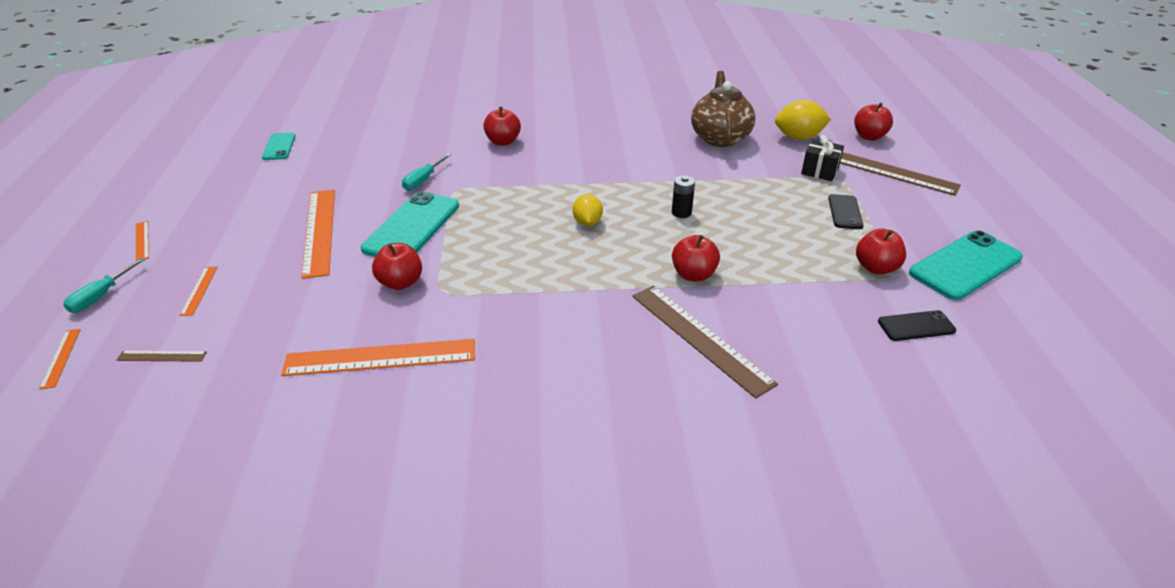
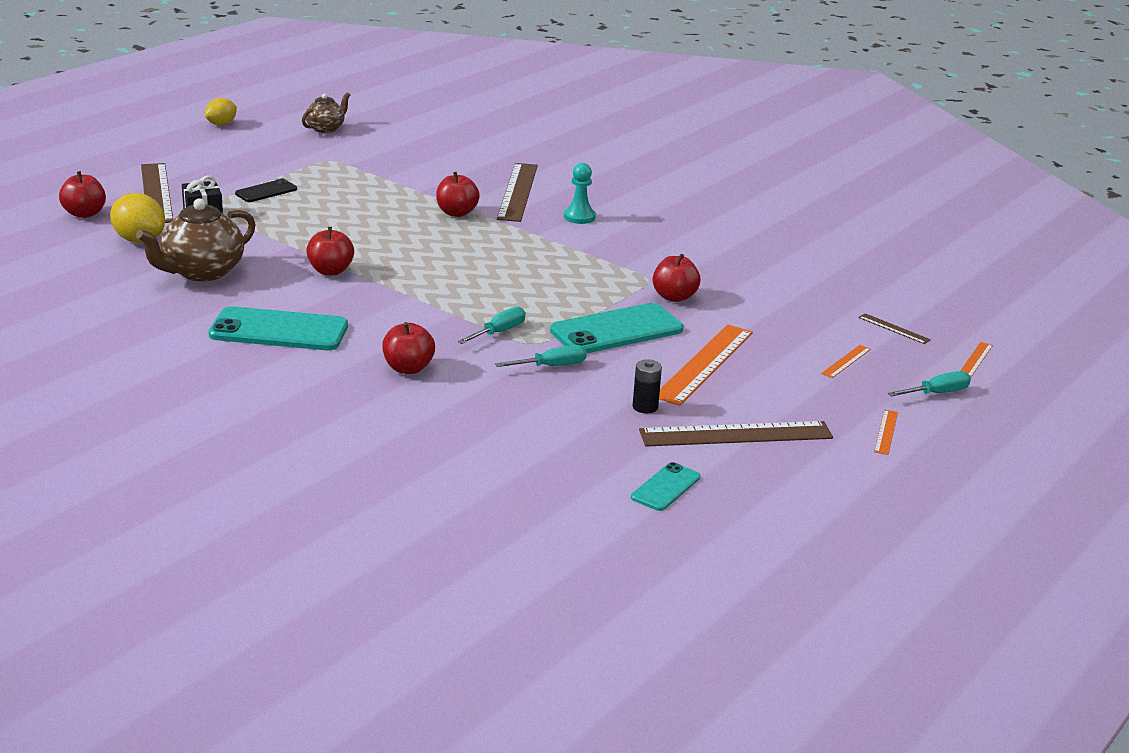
camera: 140 degrees left, 10 degrees down
orange ruler [281,339,475,376] -> none
yellow lemon [573,194,603,226] -> yellow lemon moved to [205,98,237,125]
black battery [672,175,695,218] -> black battery moved to [633,360,662,413]
red apple [856,228,906,274] -> red apple moved to [306,227,354,275]
black phone [878,310,956,341] -> none
turquoise phone [909,230,1023,300] -> turquoise phone moved to [208,306,348,350]
none -> brown teapot [302,92,350,133]
none -> turquoise screwdriver [458,307,526,344]
none -> turquoise pawn [564,163,596,224]
none -> brown ruler [639,421,833,447]

